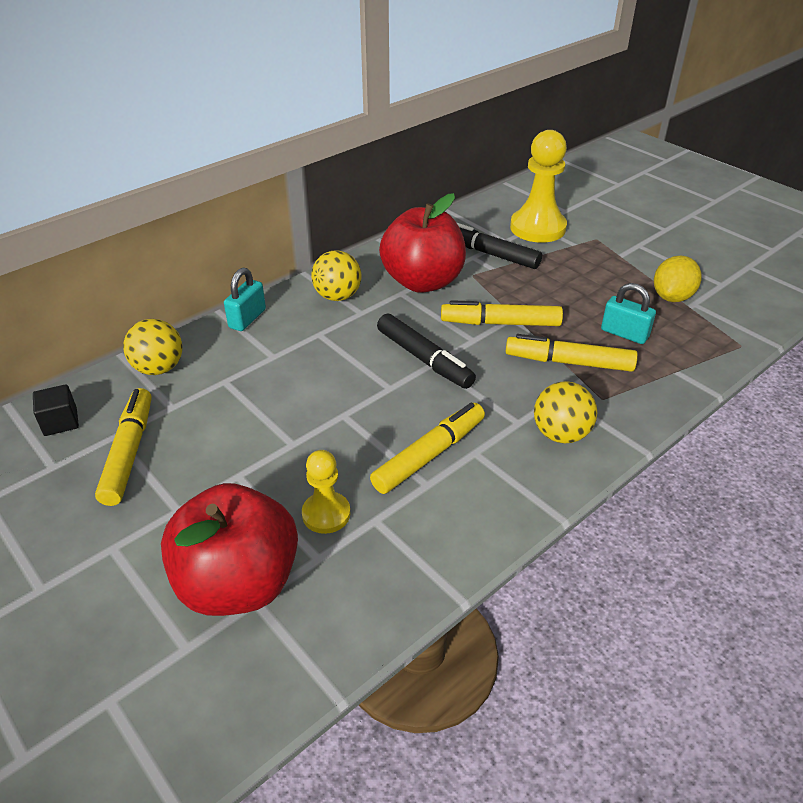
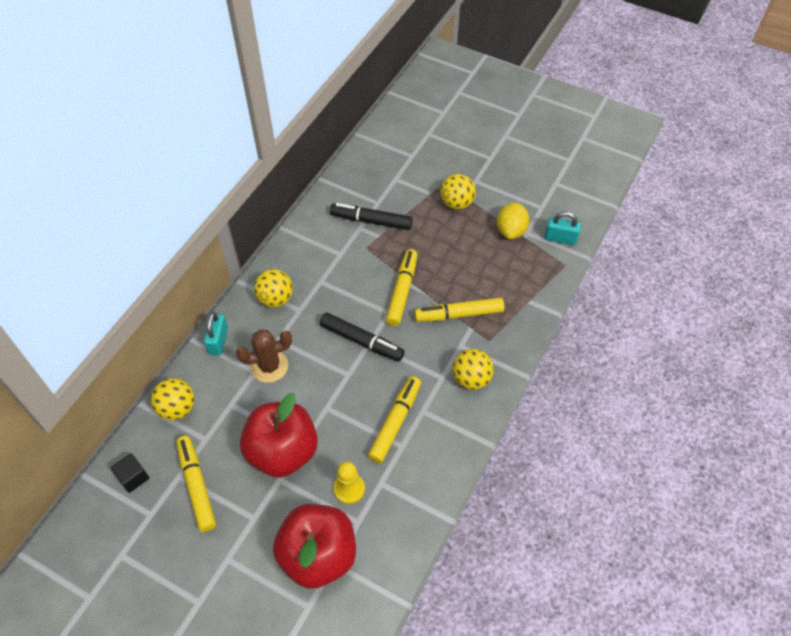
camera: 20 degrees left, 15 degrees up
red apple [379,193,466,293] -> red apple moved to [240,393,318,478]
yellow marker [441,300,563,326] -> yellow marker turned 120 degrees clockwise [386,249,417,326]
yellow pawn [510,130,567,243] -> none
turquoise padlock [601,283,656,344] -> turquoise padlock moved to [545,211,581,245]
none -> brown cactus [236,329,292,383]
none -> yellow ball [440,174,476,210]

